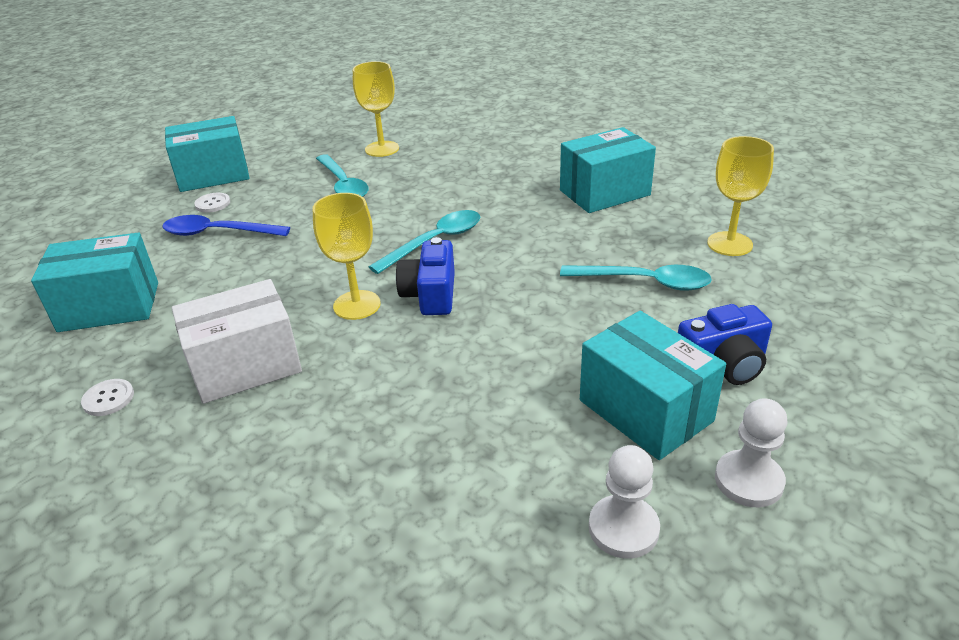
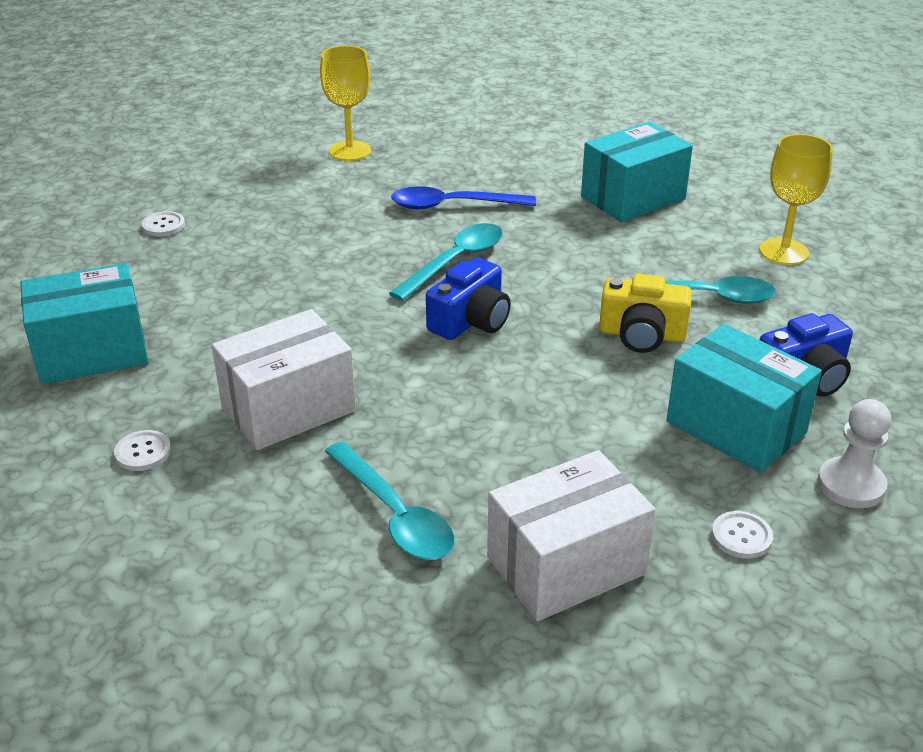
camera: 10 degrees left, 0 degrees up
blue spoon [162,215,290,236] -> blue spoon moved to [391,186,536,209]
turquoise box [165,116,250,192] -> none
yellow goblet [312,193,381,320] -> none
turquoise spoon [316,154,368,197] -> turquoise spoon moved to [325,442,455,560]
blue camera [396,237,455,315] -> blue camera turned 135 degrees counterclockwise [426,258,511,340]
white pawn [589,445,660,559] -> white button [711,511,773,559]
none -> white box [487,450,655,621]
none -> yellow camera [599,274,692,353]

